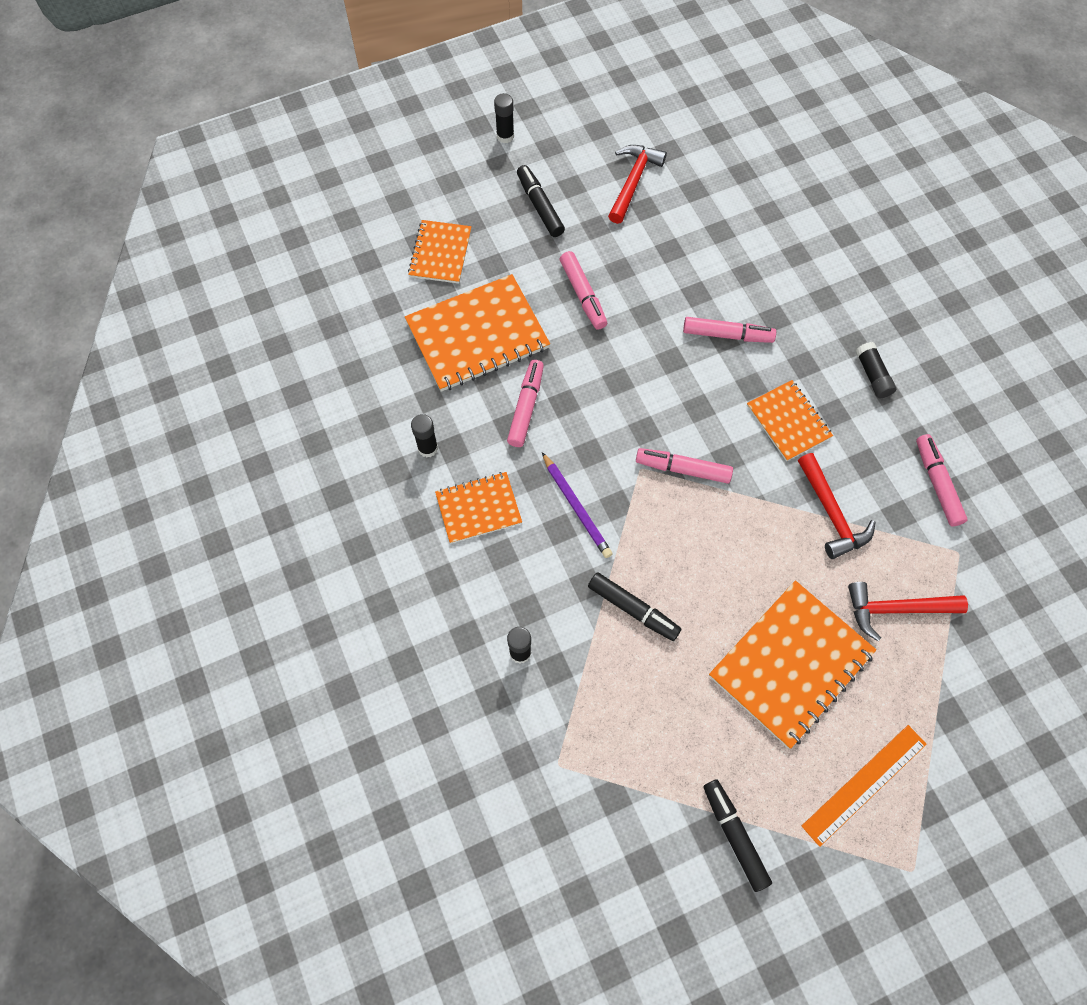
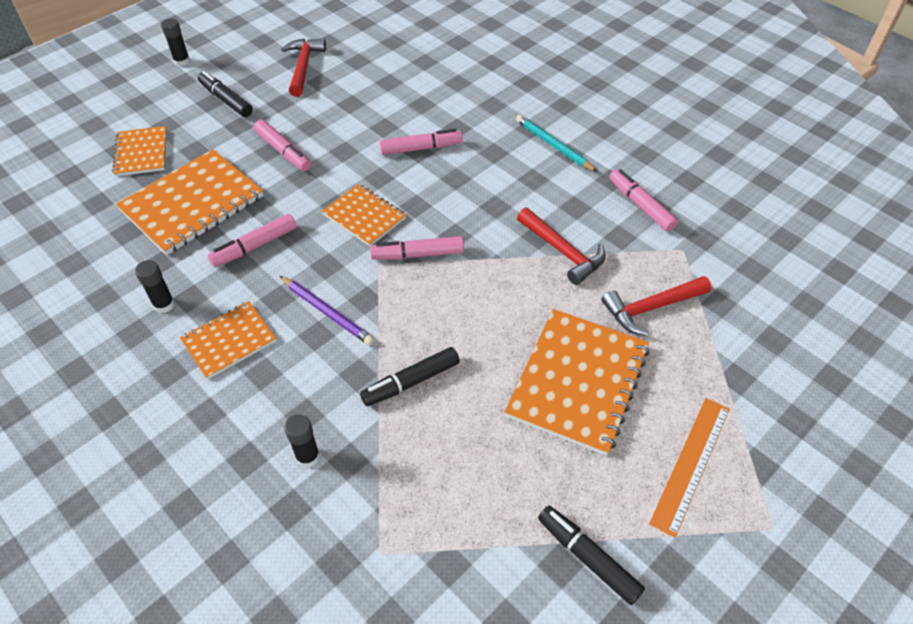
camera: 20 degrees left, 15 degrees down
pink marker [507,360,544,447] -> pink marker turned 120 degrees counterclockwise [208,214,297,267]
black marker [588,572,681,641] -> black marker turned 135 degrees clockwise [360,347,460,406]
orange notebook [747,380,833,461] -> orange notebook moved to [322,184,406,246]
black glue stick [856,342,896,398] -> turquoise pencil [516,115,597,172]

